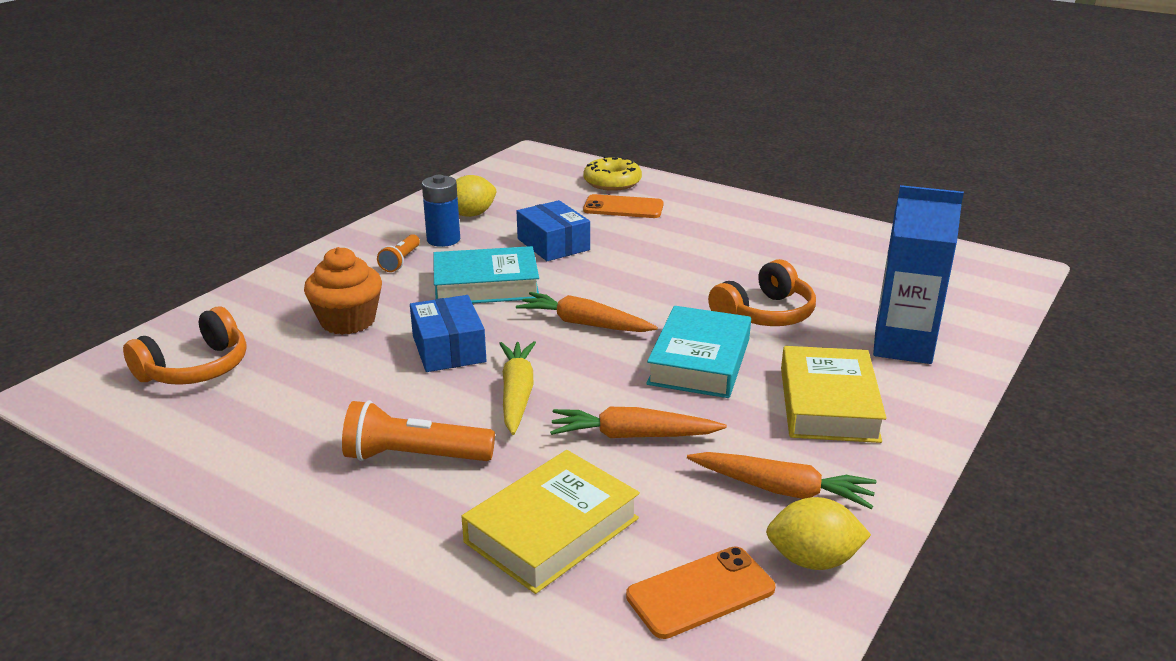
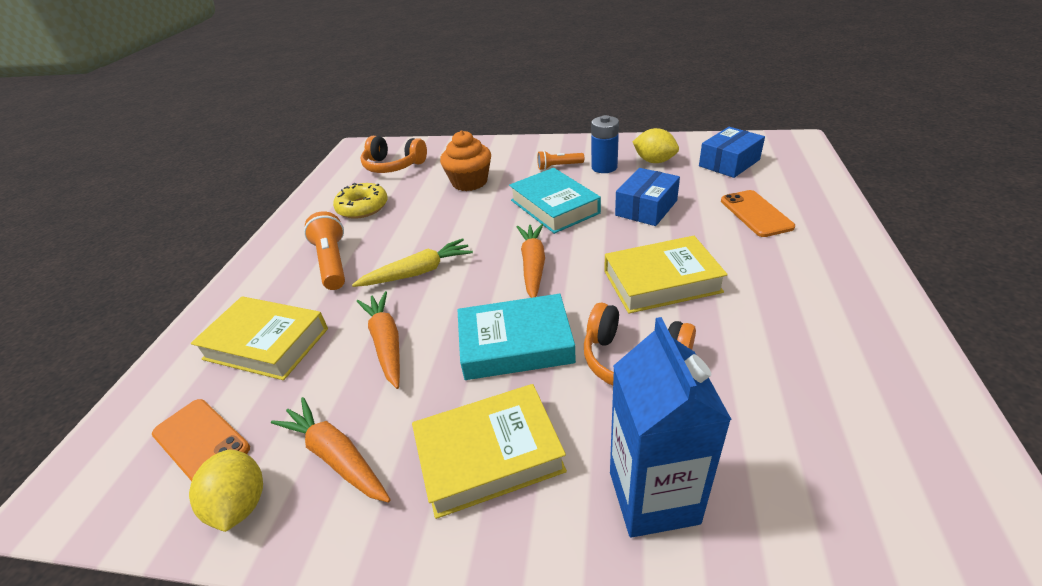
camera: 70 degrees right, 10 degrees up
blue box [410,295,486,372] -> blue box moved to [699,127,765,178]
yellow donut [583,156,642,191] -> yellow donut moved to [333,183,388,219]
orange carrot [687,452,877,509] -> orange carrot turned 135 degrees clockwise [271,397,391,503]
none -> yellow book [604,236,728,314]

